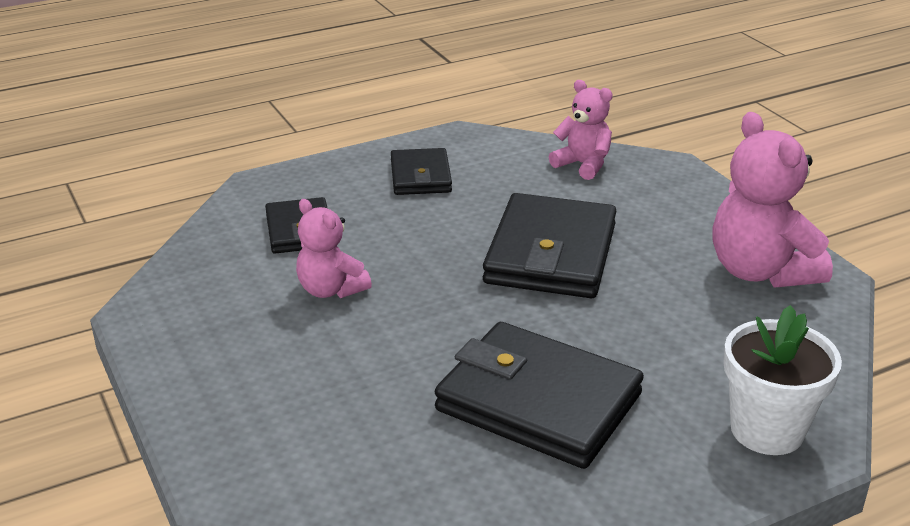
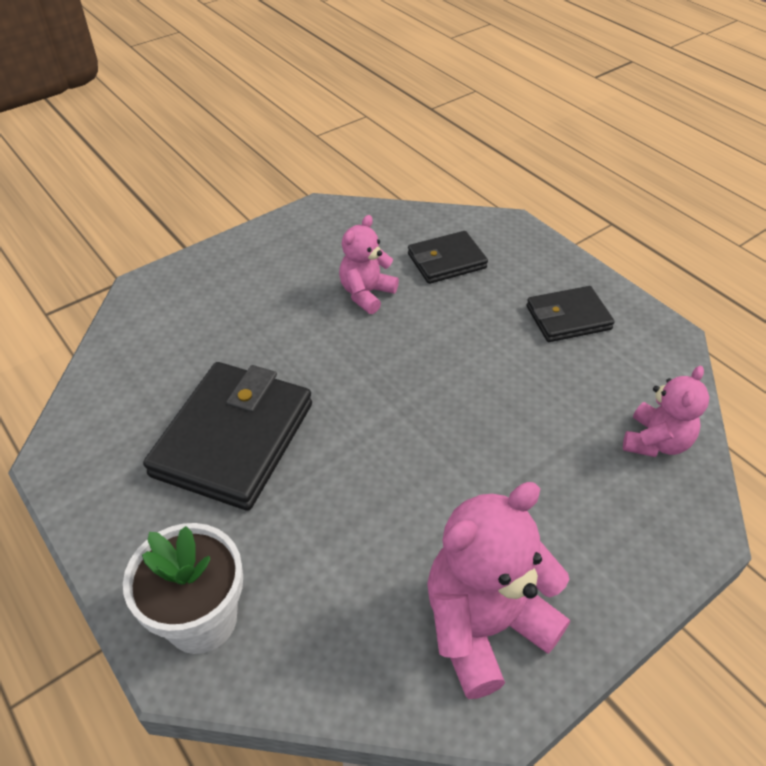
camera: 80 degrees right, 15 degrees up
black wallet [483,193,616,298] -> none

